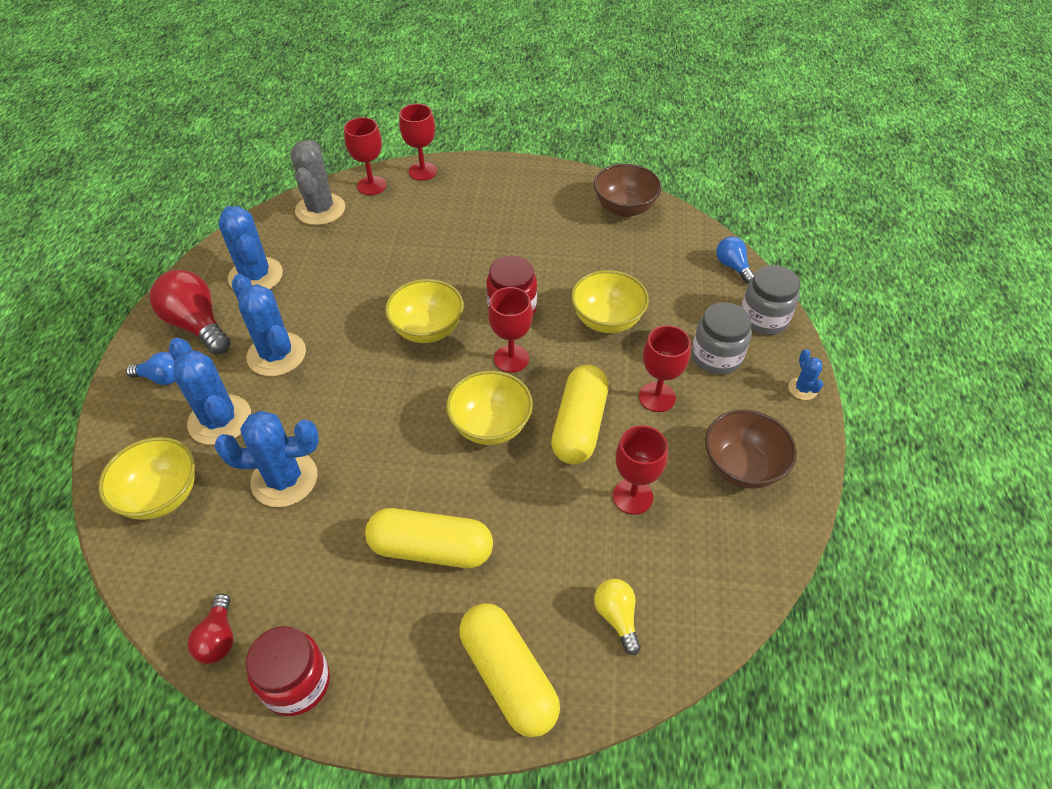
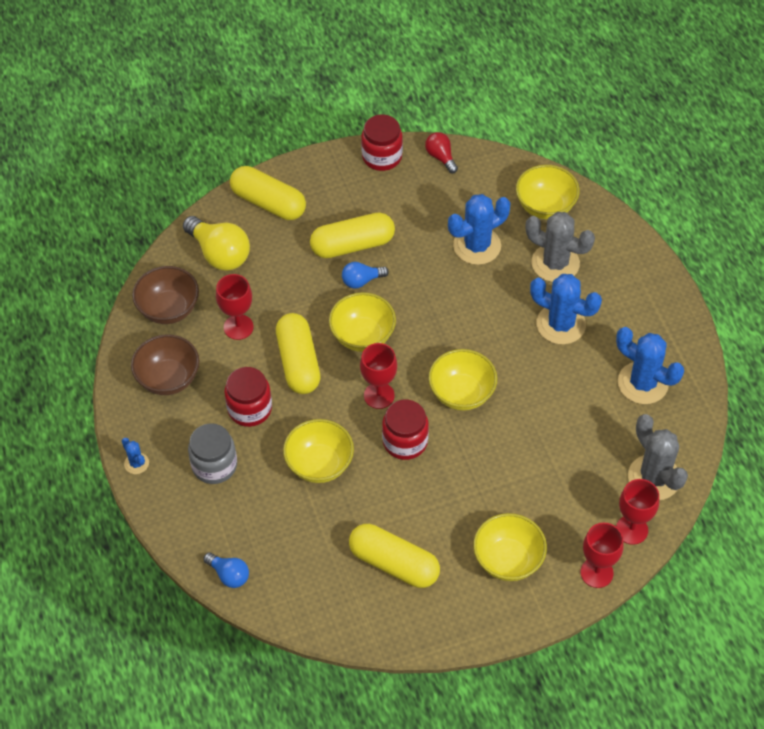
camera: 155 degrees right, 5 degrees up
blue light bulb [126,352,176,385] -> blue light bulb moved to [342,262,389,289]
red light bulb [150,270,231,355] -> none
blue cactus [169,338,251,445] -> grey cactus [526,212,595,282]
brown bowl [594,164,662,217] -> brown bowl moved to [132,266,199,324]
yellow light bulb [594,579,641,655] -> yellow light bulb [183,216,250,271], size x1.79
red goblet [639,325,691,412] -> red jar [224,367,272,427]
grey jar [741,265,800,335] -> none
none -> yellow capsule [349,524,440,588]
none -> yellow bowl [473,513,547,581]

